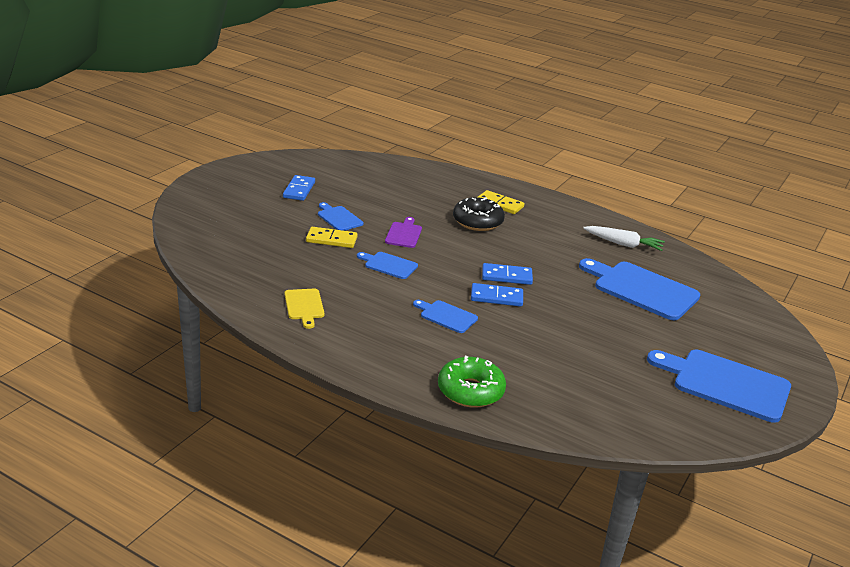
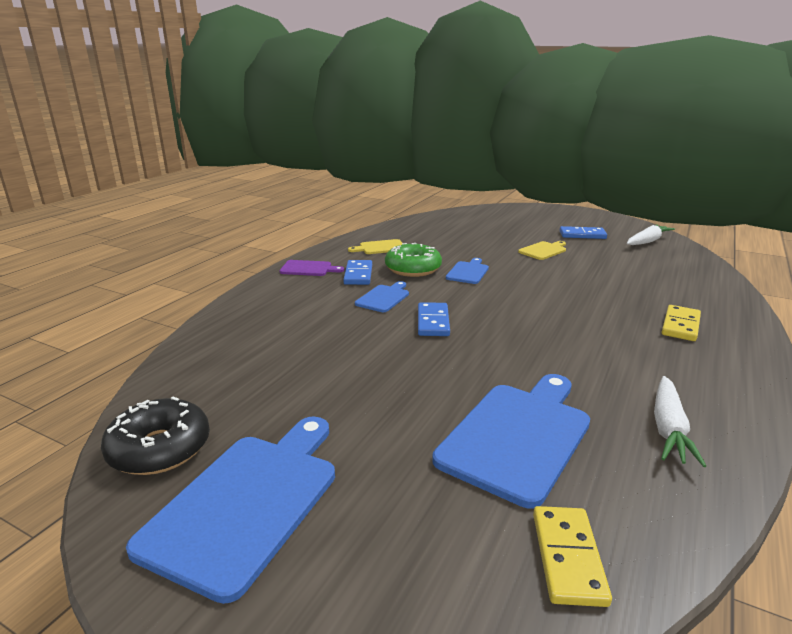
camera: 90 degrees right, 5 degrees down
yellow domino [306,227,358,248] -> yellow domino moved to [533,506,612,607]
blue cutting board [318,202,363,231] -> yellow cutting board [518,241,566,260]
purple cutting board [385,217,422,248] -> purple cutting board moved to [280,260,344,276]
green donut [438,356,506,408] -> green donut moved to [385,243,442,277]
black donut [453,197,505,231] -> black donut moved to [101,397,210,475]
blue domino [482,263,533,285] -> blue domino moved to [343,260,372,285]
none -> white carrot [627,224,675,245]

